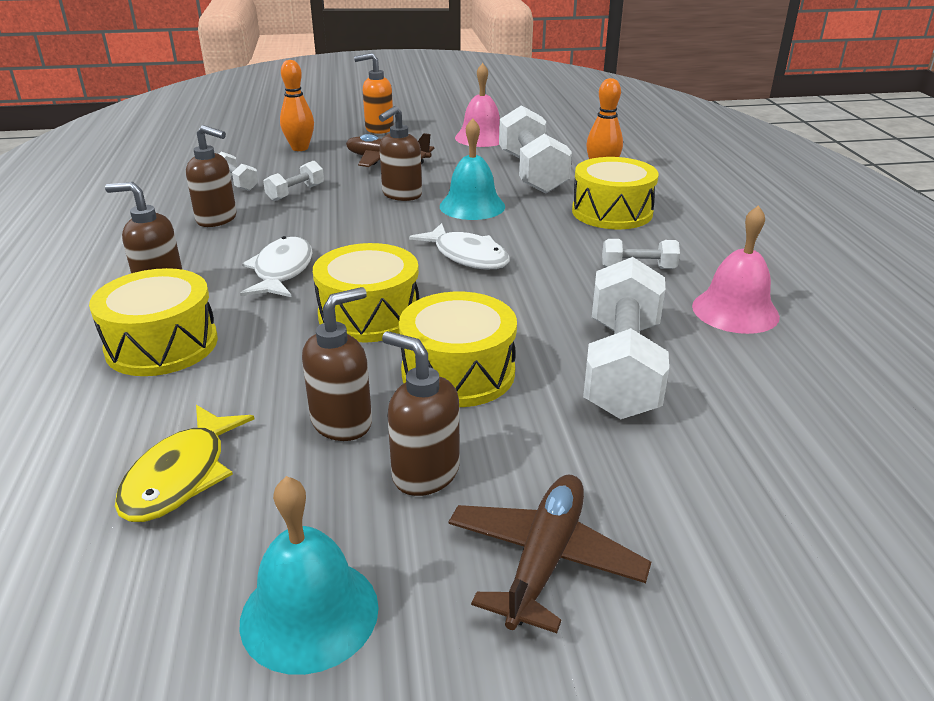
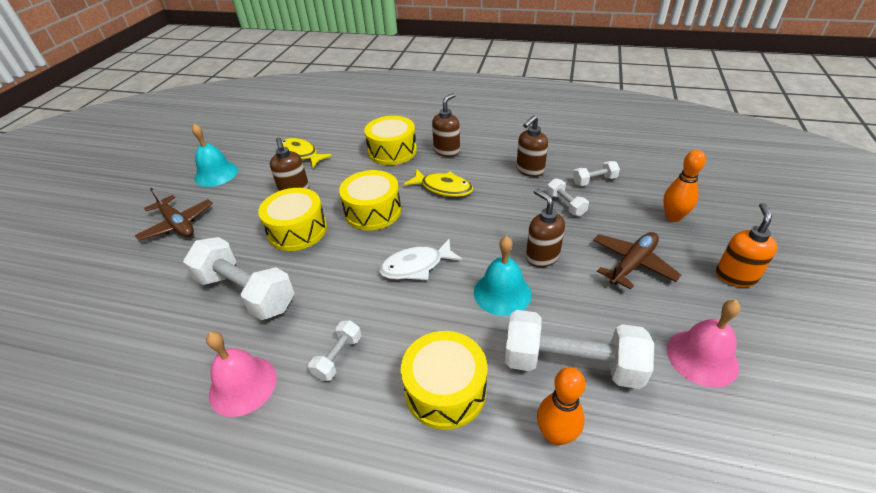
camera: 115 degrees right, 10 degrees up
white fish [240,236,313,297] -> yellow fish [404,169,473,197]
brown soap dispenser [382,331,460,496] -> none

